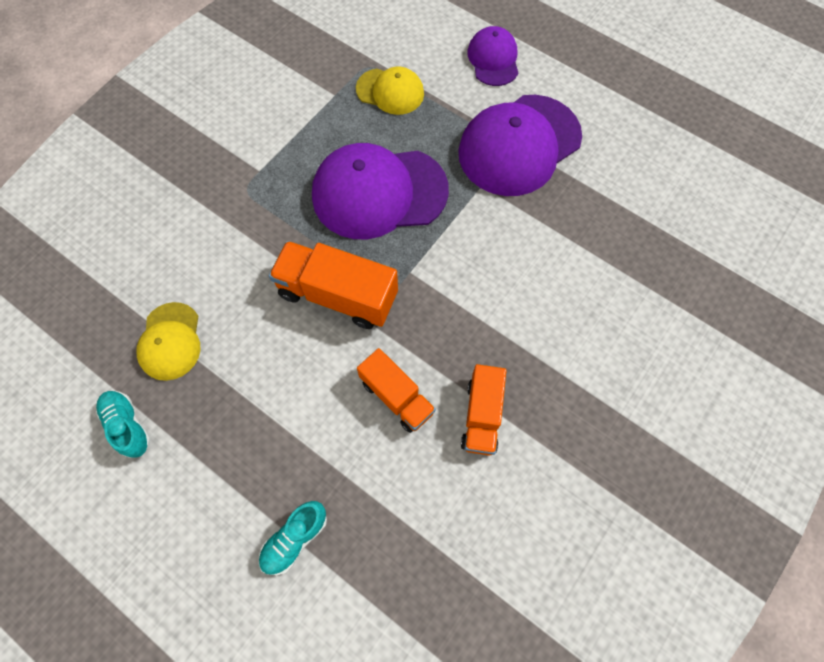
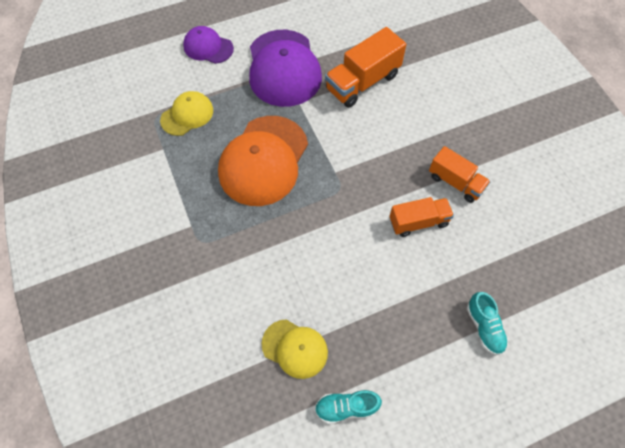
camera: 60 degrees left, 5 degrees down
orange truck [269,241,398,329] -> orange truck moved to [325,27,406,108]
purple cap [312,143,449,239] -> orange cap [218,116,308,206]

